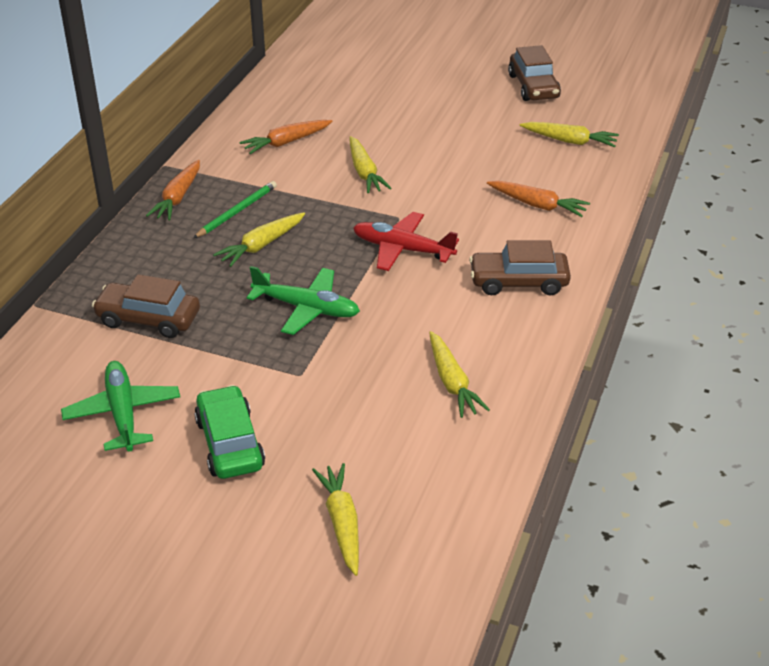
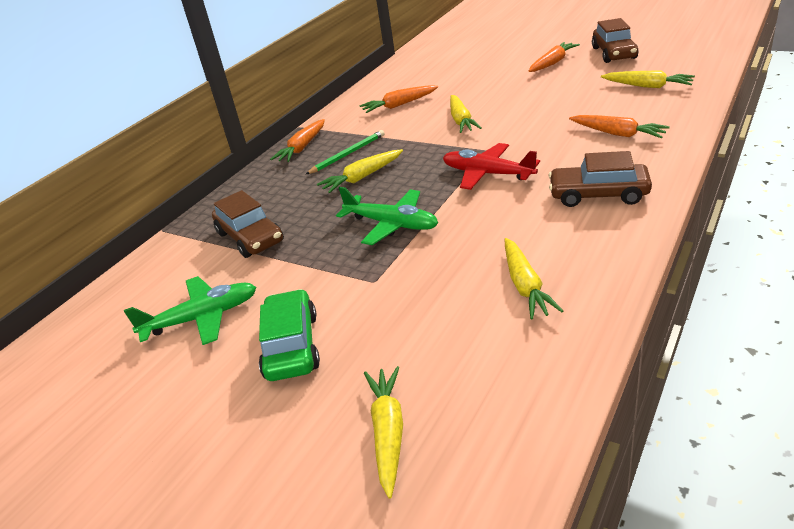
camera: 15 degrees right, 5 degrees down
green plane [61,361,180,452] -> green plane turned 75 degrees clockwise [124,276,256,345]
brown car [92,274,200,338] -> brown car turned 150 degrees counterclockwise [212,190,284,258]
none -> orange carrot [529,42,580,72]

